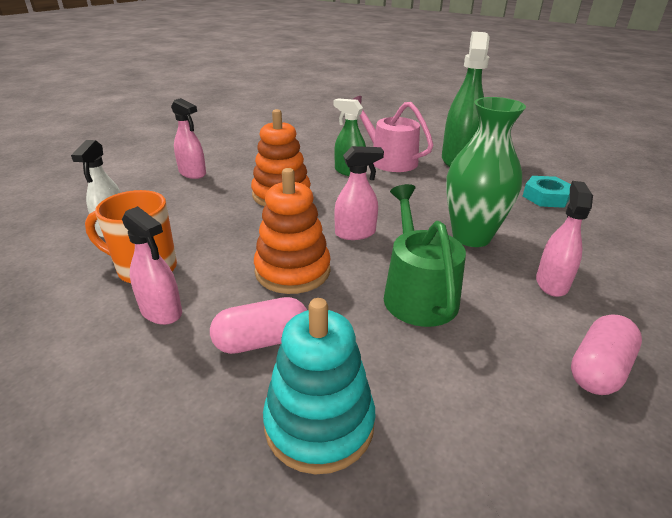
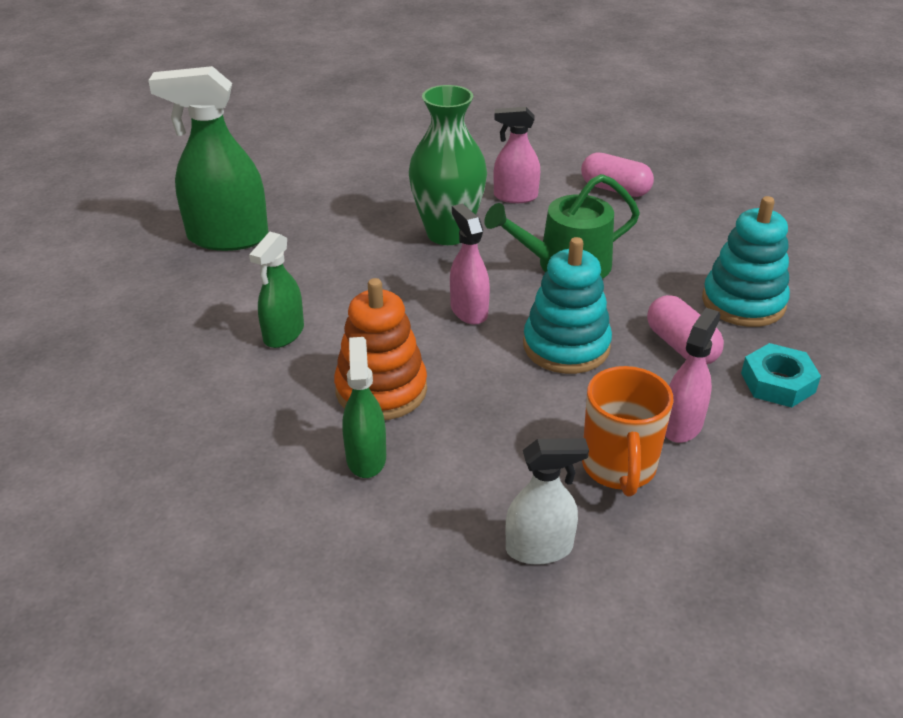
camera: 100 degrees left, 5 degrees up
pink spray bottle [171,98,206,179] -> none
orange stacking toy [254,168,331,294] -> turquoise stacking toy [523,237,612,374]
pink watering can [354,96,433,172] -> none
turquoise nut [523,176,571,208] -> turquoise nut moved to [741,343,821,408]
none -> green spray bottle [342,337,386,478]

